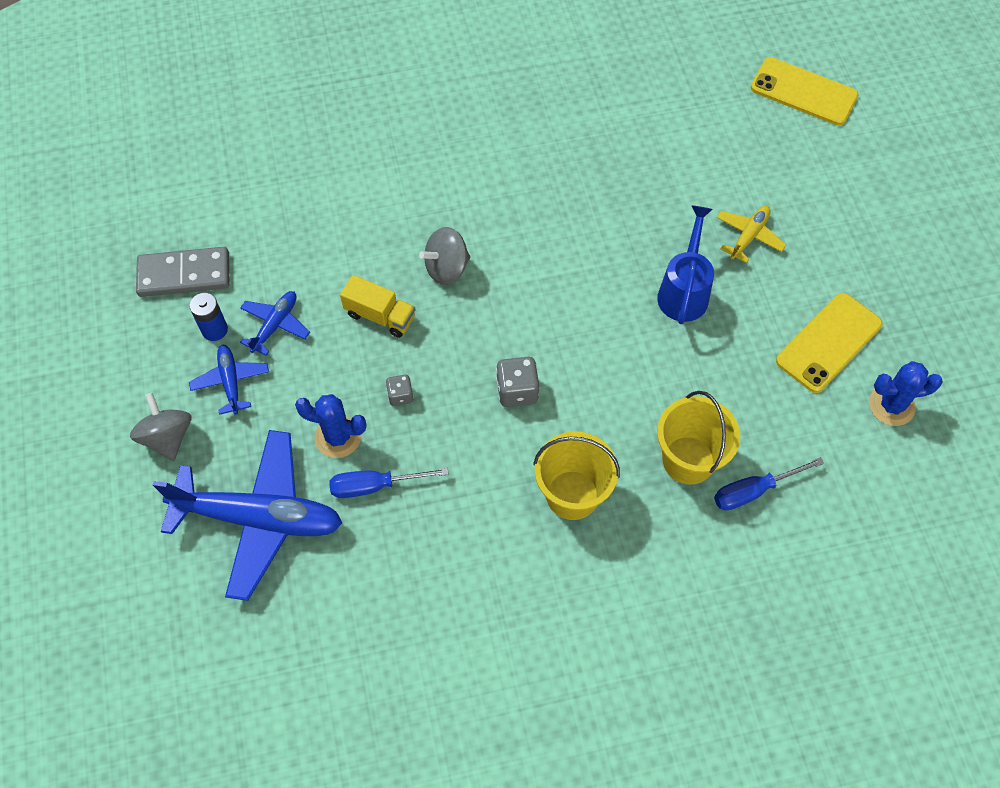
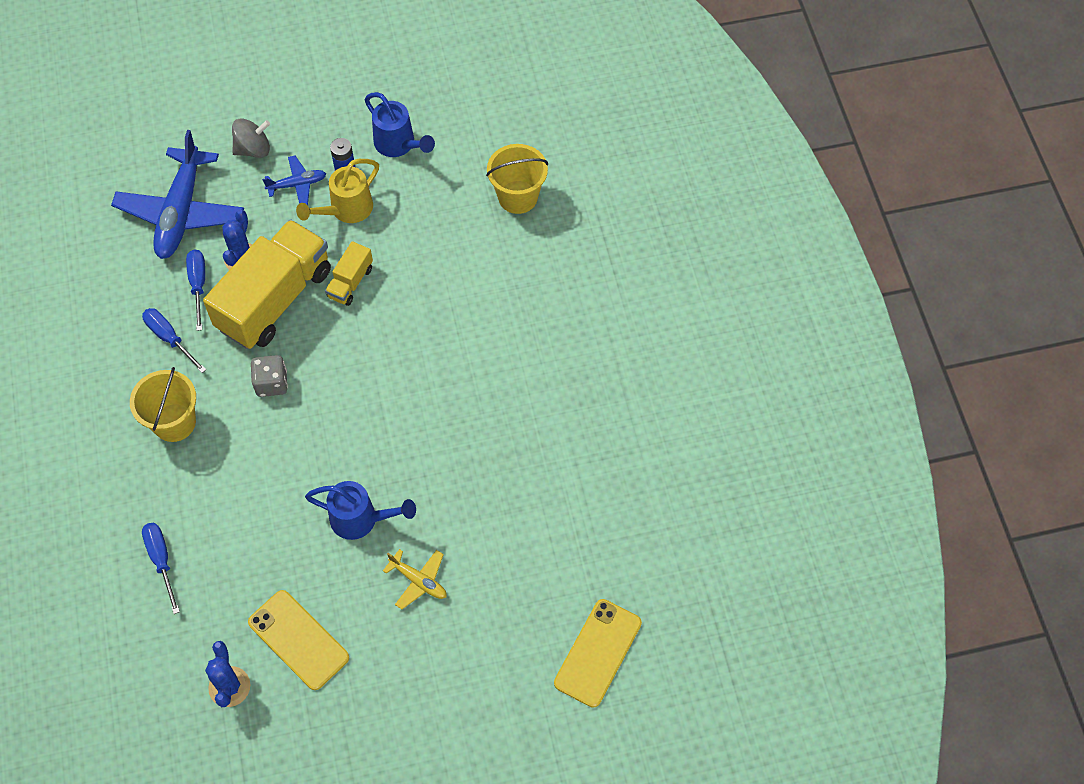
camera: 90 degrees right, 0 degrees up
grey domino [136,247,229,297] -> blue watering can [365,92,435,157]
blue plane [240,291,310,356] -> yellow watering can [296,159,379,223]
grey dice [386,375,414,406] -> yellow truck [203,220,331,349]
grey spinning top [419,227,470,285] -> none
yellow bucket [657,391,740,485] -> yellow bucket moved to [486,144,548,214]
none -> blue screwdriver [142,308,206,373]

